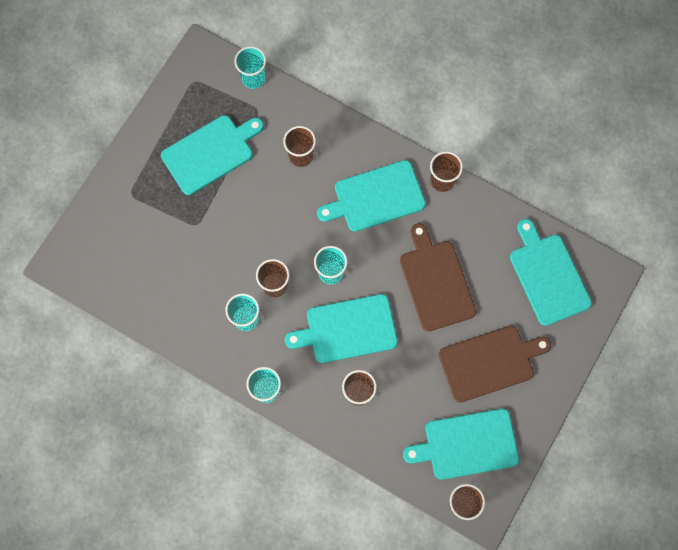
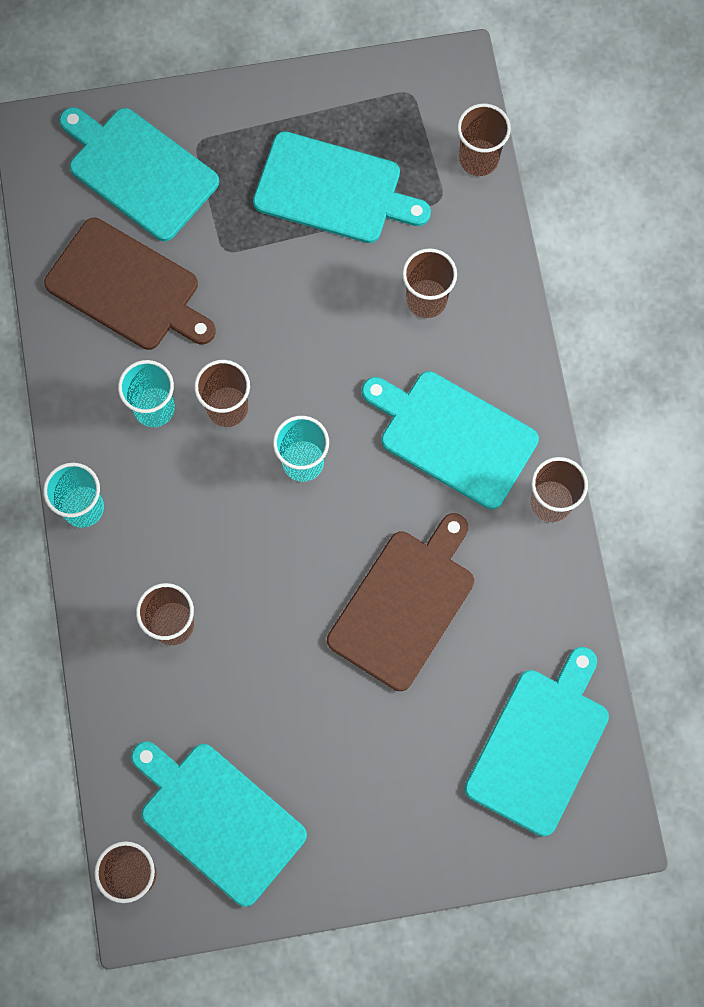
camera: 50 degrees right, 0 degrees up
turquoise cup [234,46,266,89] -> brown cup [457,104,511,176]
turquoise cutting board [285,294,398,363] -> turquoise cutting board moved to [59,107,219,241]
brown cutting board [438,326,551,403] -> brown cutting board moved to [44,218,216,350]

